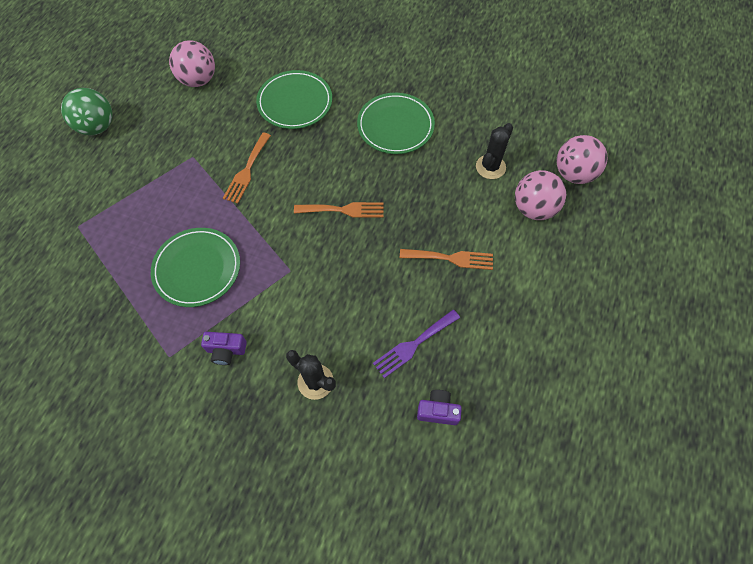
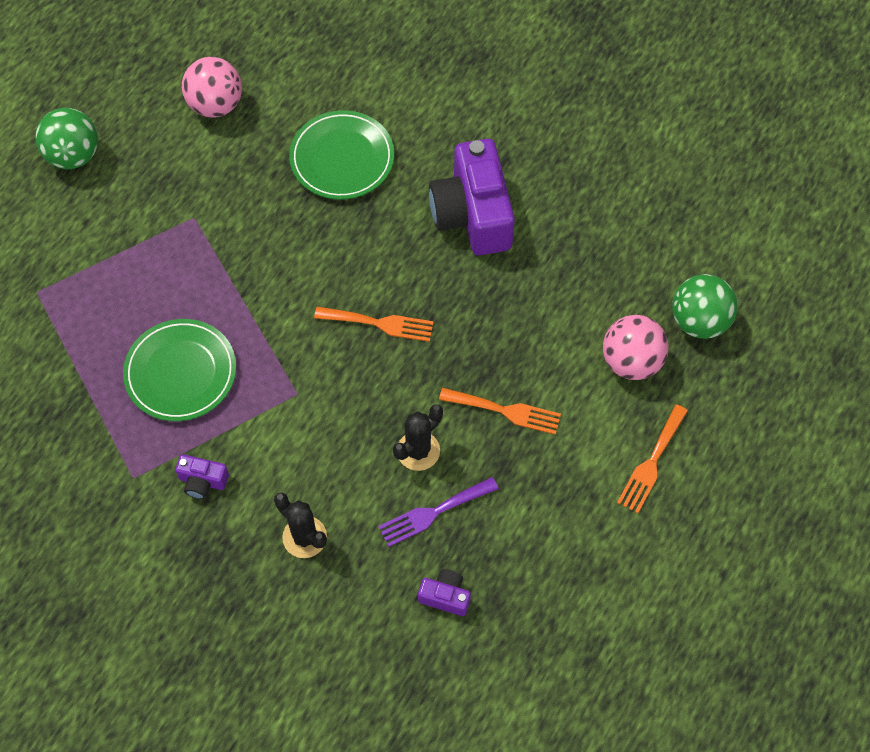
camera: 10 degrees right, 0 degrees up
orange fork [223,133,271,204] -> orange fork moved to [617,404,688,514]
green plate [357,93,435,154] -> purple camera [429,139,515,255]
black cactus [476,123,513,179] -> black cactus moved to [393,404,443,471]
pink ball [556,135,607,184] -> green ball [672,274,738,339]

